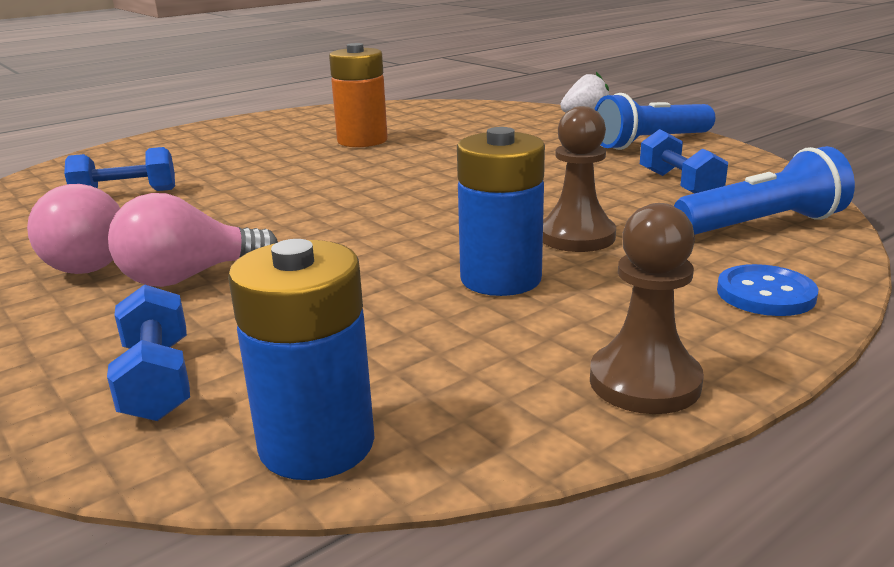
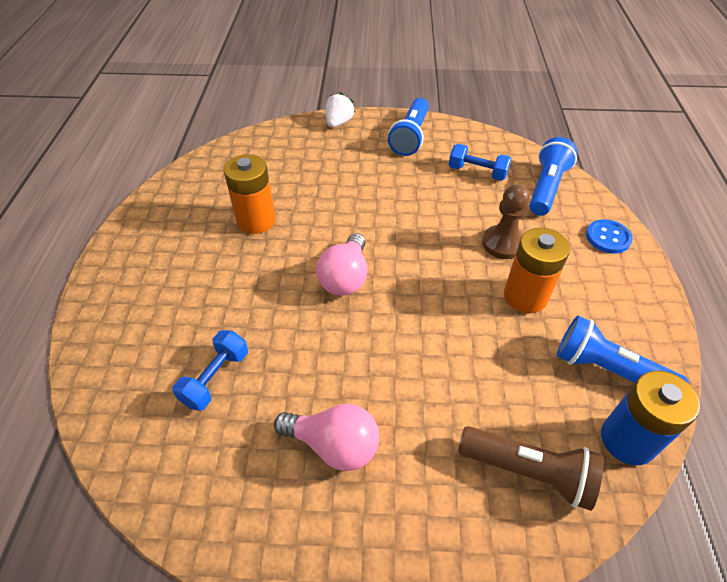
camera: 50 degrees left, 25 degrees up
blue dumbbell [107,284,190,421] -> brown flashlight [458,426,604,511]
pink light bulb [108,193,278,287] -> pink light bulb moved to [316,233,367,296]
blue battery [457,127,545,296] -> orange battery [504,228,570,313]
brown pawn [590,203,704,414] -> none
none -> blue flashlight [557,315,689,384]

